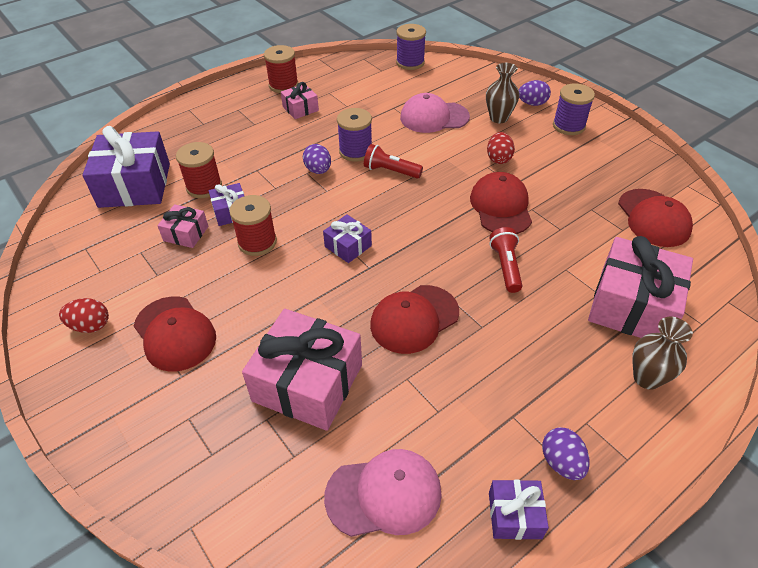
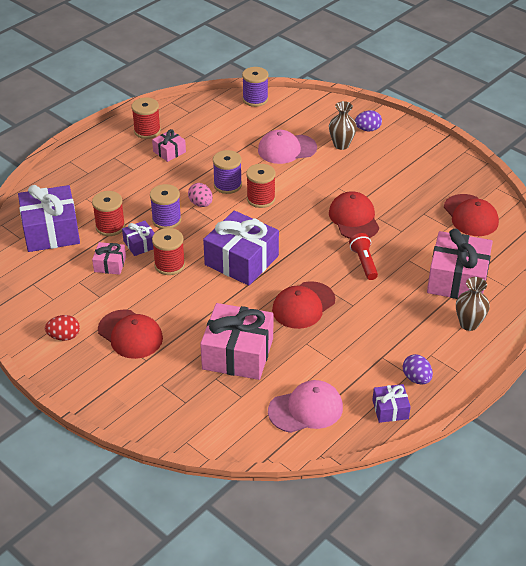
camera: 10 degrees left, 5 degrees down
purple egg [303,144,331,174] -> pink egg [188,183,213,207]
purple gift [323,215,372,263] -> purple gift [203,211,279,286], size x2.04
red flashlight [364,144,423,179] -> red spool [246,164,276,208]
red egg [487,132,515,164] -> none
purple spool [553,83,595,135] -> purple spool moved to [150,184,181,229]

